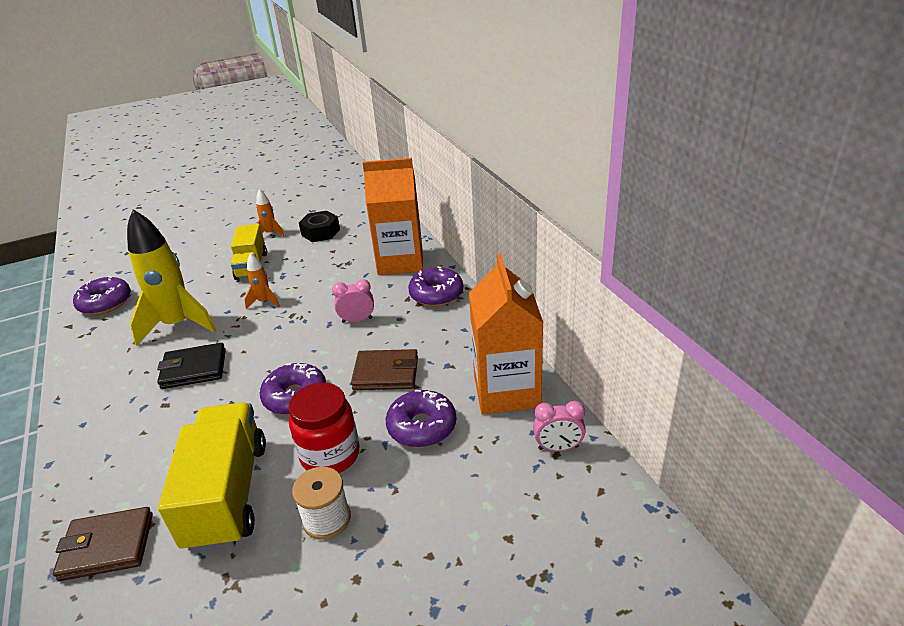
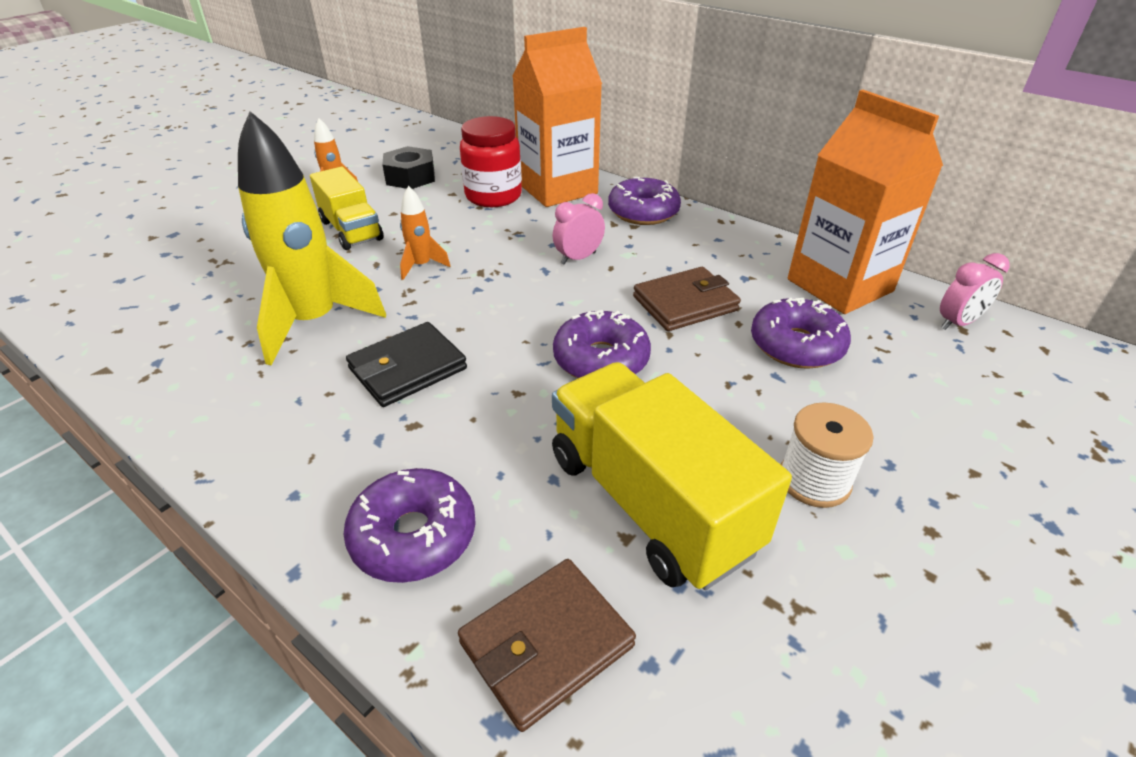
camera: 30 degrees left, 5 degrees up
purple donut [73,276,131,315] -> purple donut moved to [344,468,476,583]
red jar [288,383,360,473] -> red jar moved to [460,116,522,207]

